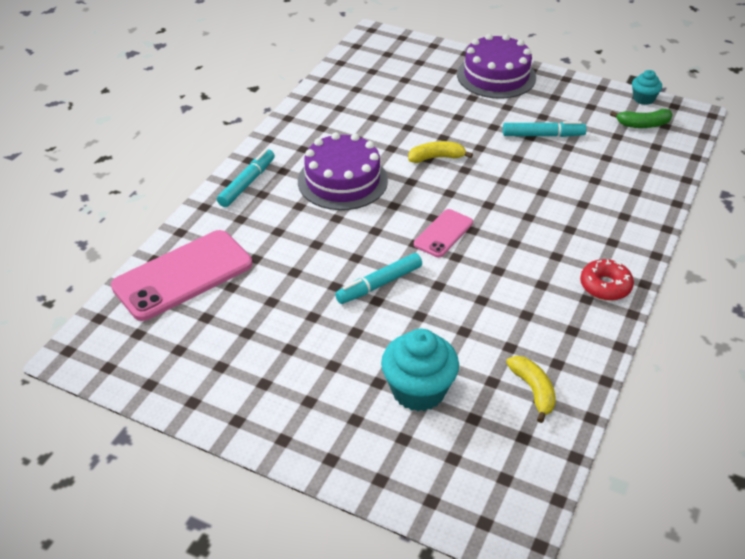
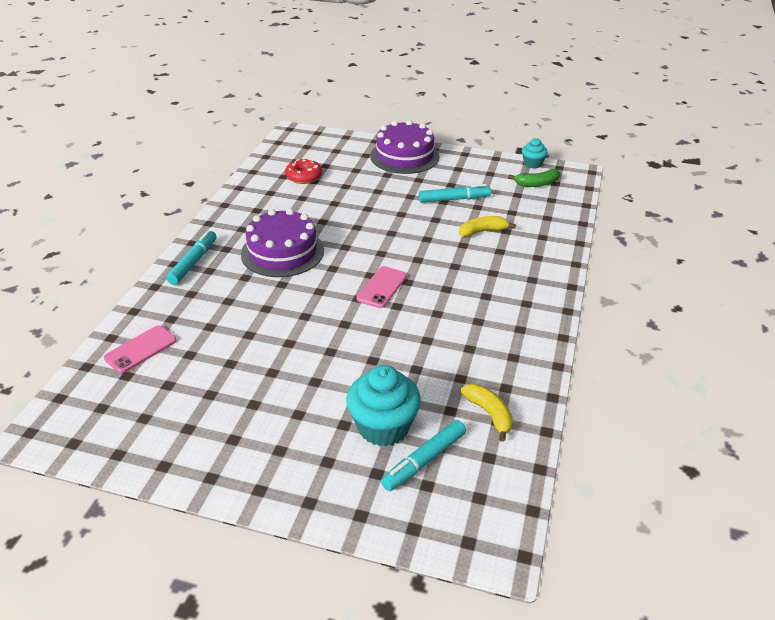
camera: 10 degrees left, 5 degrees down
pink phone [111,230,252,321] -> pink phone [104,325,177,373], size x0.53
turquoise marker [335,253,422,304] -> turquoise marker moved to [381,420,466,491]
yellow banana [408,141,473,163] -> yellow banana moved to [459,216,516,238]
red donut [580,259,634,301] -> red donut moved to [285,159,322,184]

